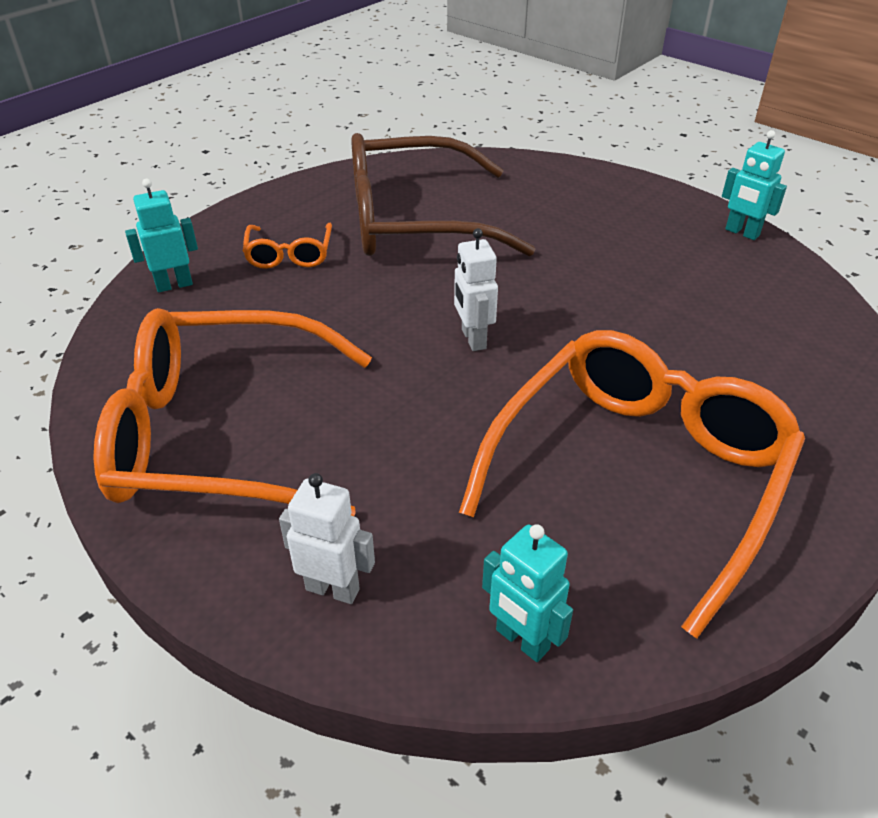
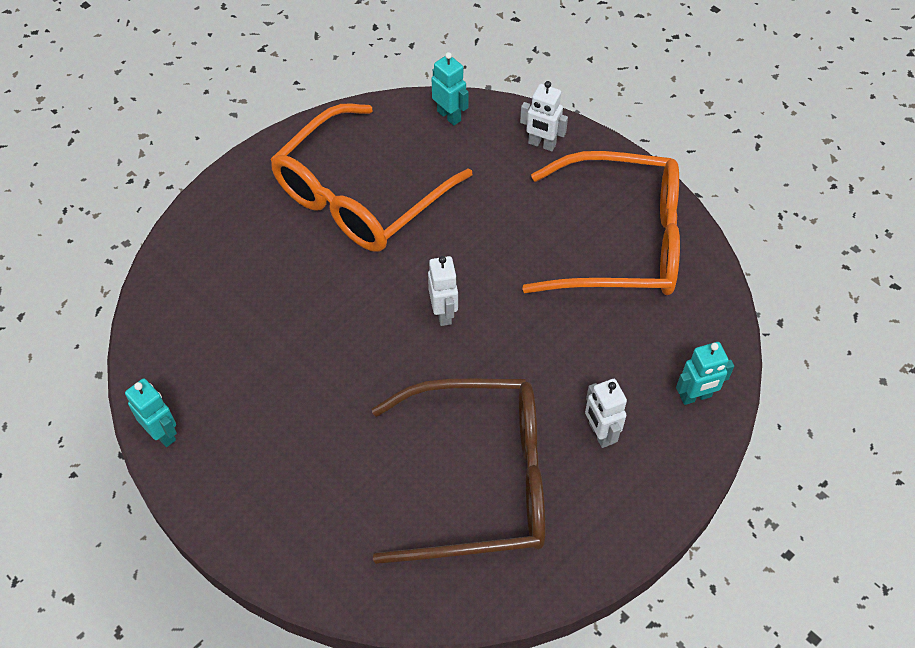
camera: 175 degrees left, 15 degrees up
orange glasses [243,223,332,269] -> white robot [585,379,627,448]

